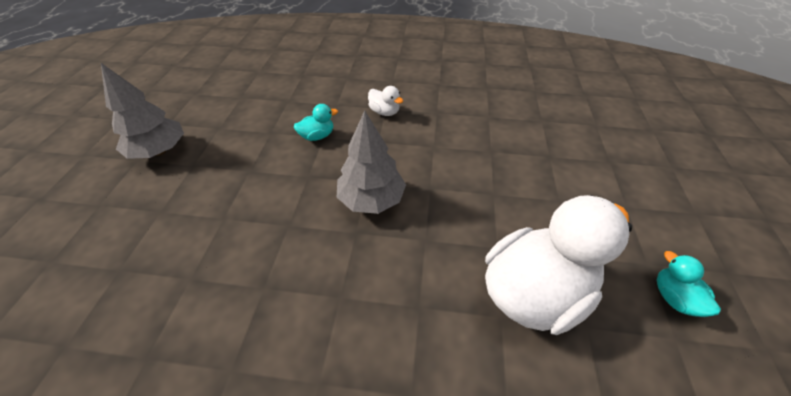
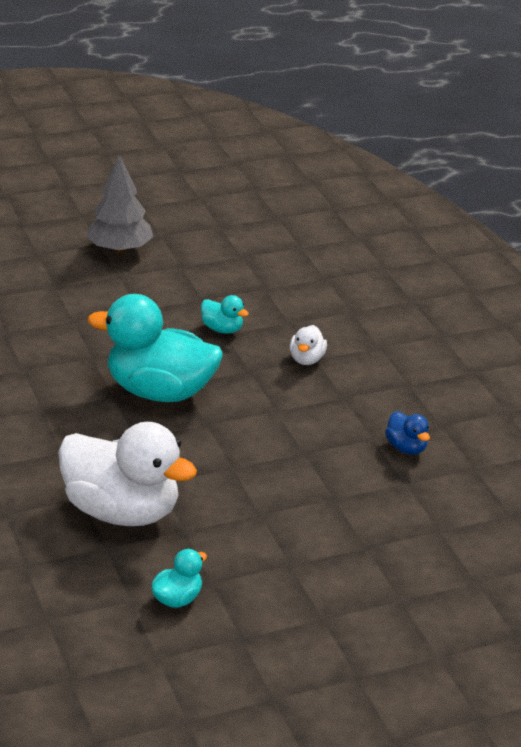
camera: 60 degrees right, 15 degrees down
grey tree [337,111,406,214] -> turquoise duck [88,294,222,402]
none -> blue duck [385,411,430,455]

